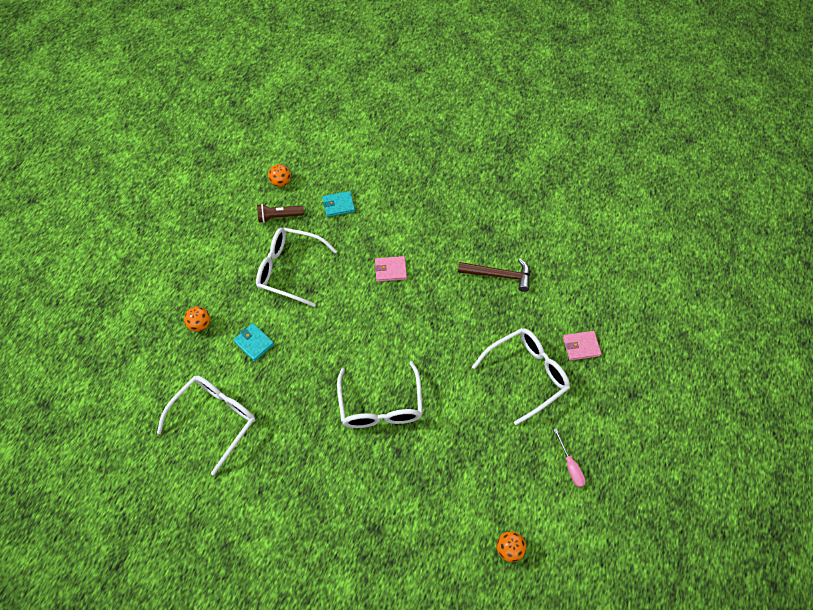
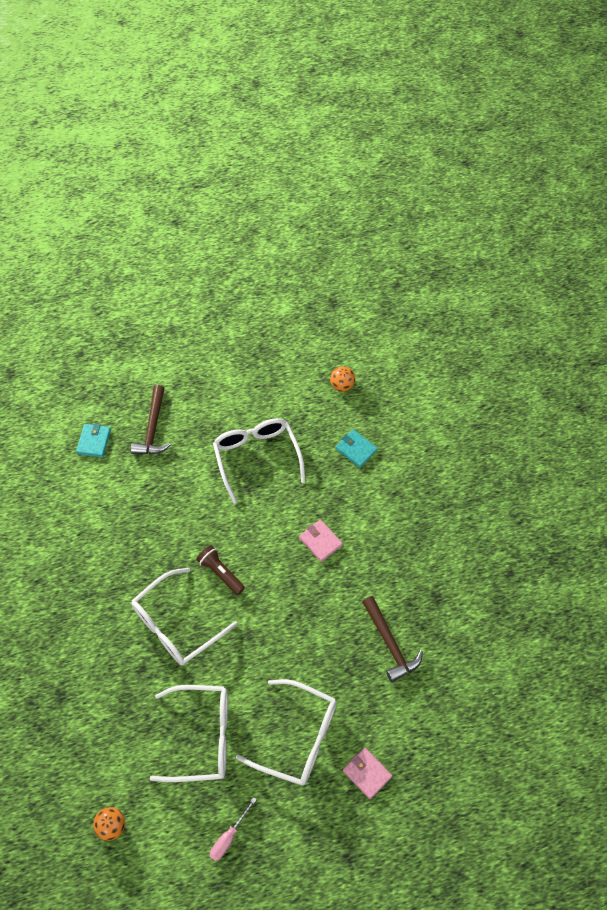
camera: 55 degrees right, 0 degrees up
white glasses [157,375,255,475] -> white glasses moved to [150,685,228,782]
orange ball [184,307,210,332] -> brown hammer [131,385,171,454]
turquoise wallet [233,323,274,362] -> turquoise wallet moved to [76,424,111,458]
brown flashlight [257,204,304,223] -> brown flashlight moved to [196,545,245,595]

